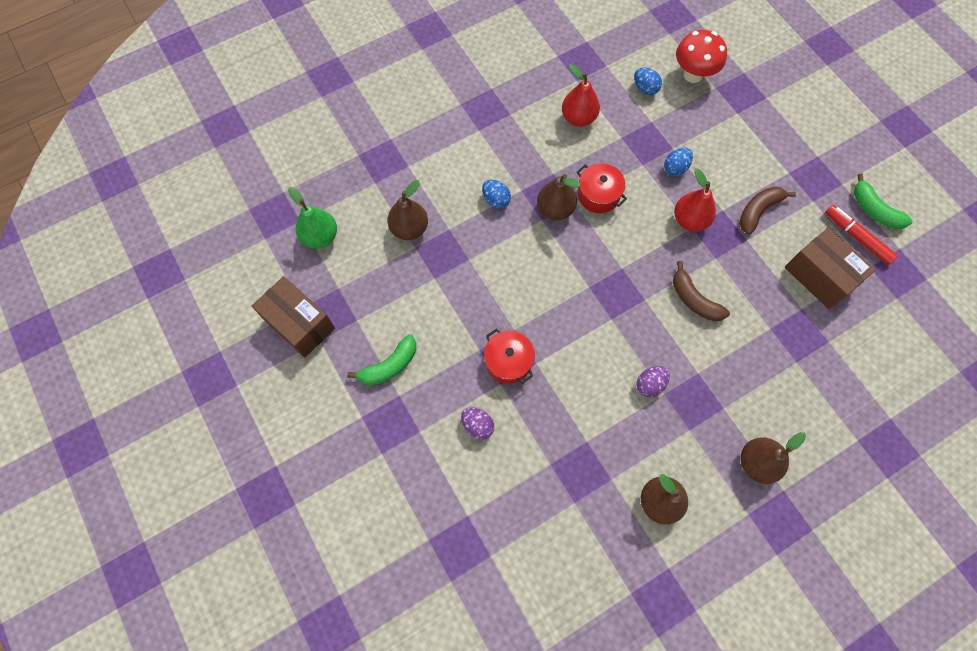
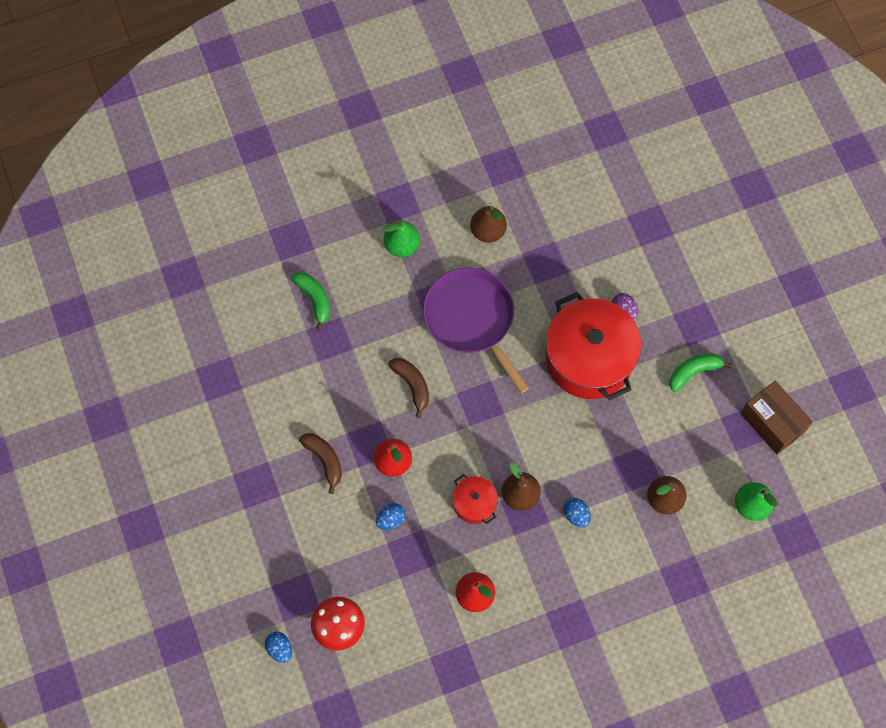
camera: 170 degrees left, 0 degrees up
red pot [484,328,535,384] -> red pot [546,292,641,401], size x2.14
blue egg [634,67,662,95] -> blue egg moved to [265,632,292,663]
purple egg [636,366,670,397] -> purple pan [423,267,529,393]
brown banana [739,186,796,234] -> brown banana turned 90 degrees counterclockwise [299,433,342,494]
brown pear [741,432,806,484] -> green pear [384,220,420,257]
brown box [785,227,876,309] -> none
red marker [825,205,898,265] -> none
green banana [854,174,913,230] -> green banana moved to [291,272,330,330]

